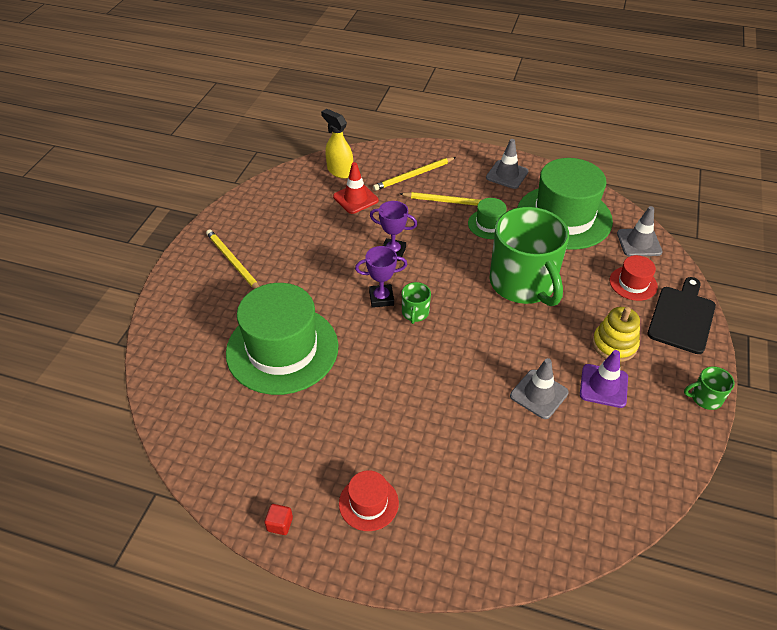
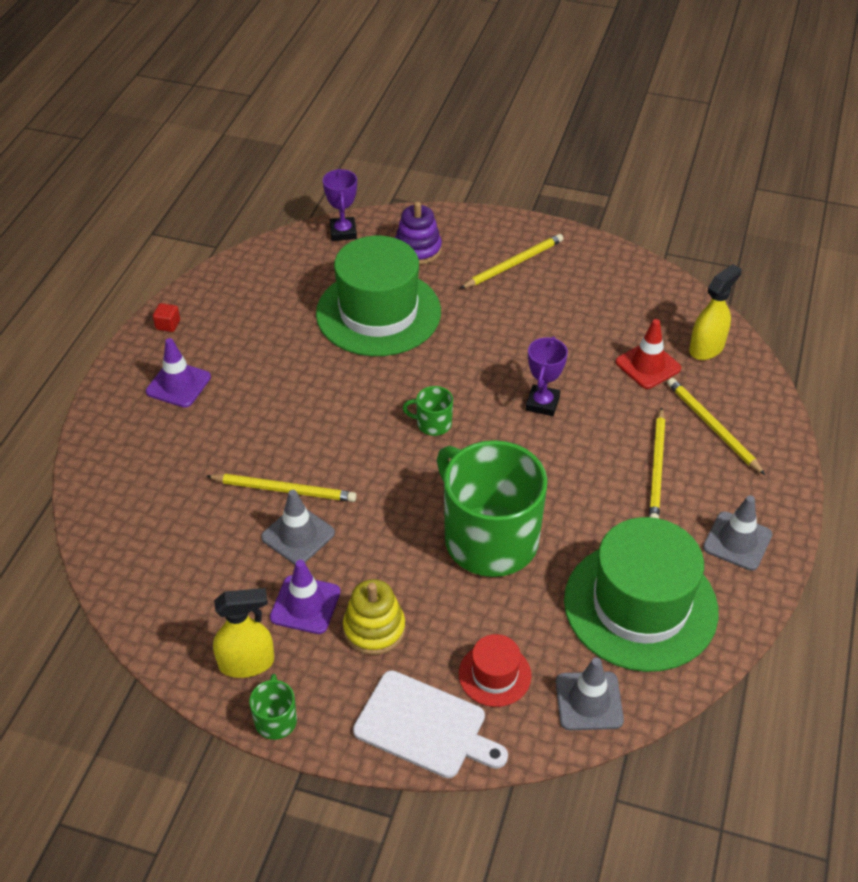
camera: 90 degrees right, 0 degrees up
red hat [339,470,399,531] -> purple traffic cone [146,338,211,408]
purple trophy [355,246,407,308] -> purple trophy moved to [323,169,357,241]
green hat [468,198,507,239] -> none
green mug [489,207,569,306] -> green mug turned 75 degrees clockwise [437,440,548,577]
black cutting board [647,277,716,354] -> white cutting board [353,670,508,778]
none -> yellow pencil [206,474,357,502]
none -> yellow spray bottle [213,588,274,678]
none -> purple stacking toy [395,202,442,265]

